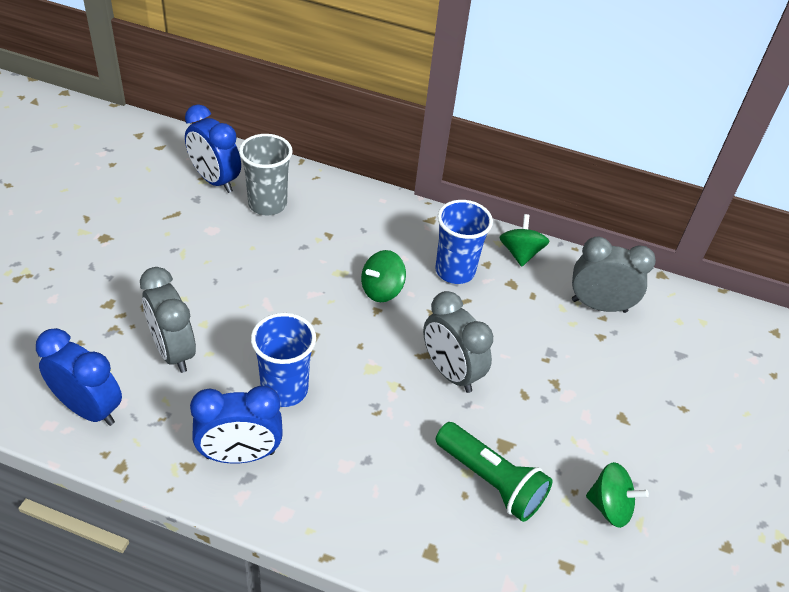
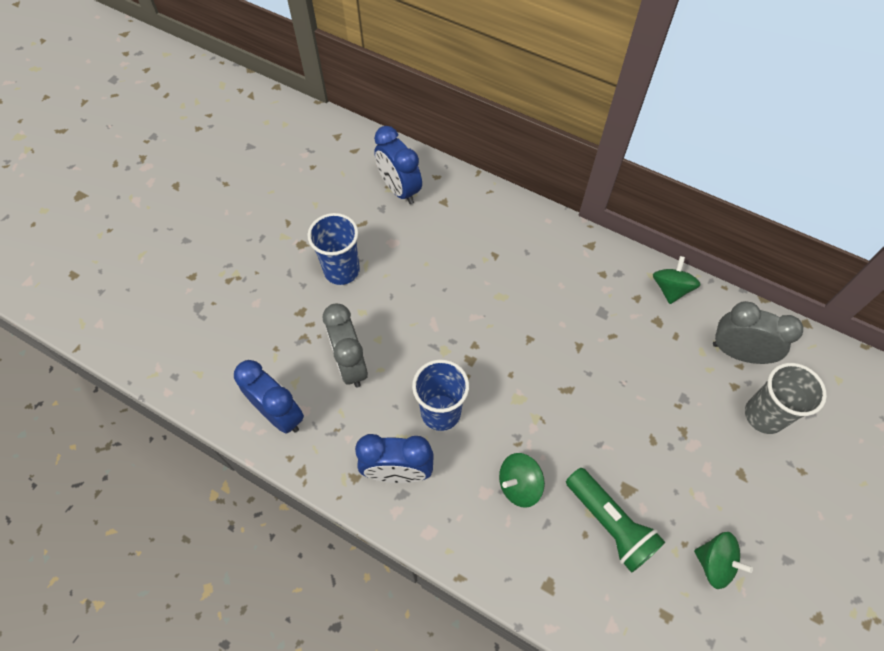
camera: 15 degrees right, 15 degrees up
grey cup [239,134,293,215] -> grey cup moved to [745,363,827,434]
green spinning top [361,250,406,302] -> green spinning top moved to [499,453,545,508]
grey clock [423,291,493,393] -> none
blue cup [435,200,493,284] -> blue cup moved to [307,213,360,285]

